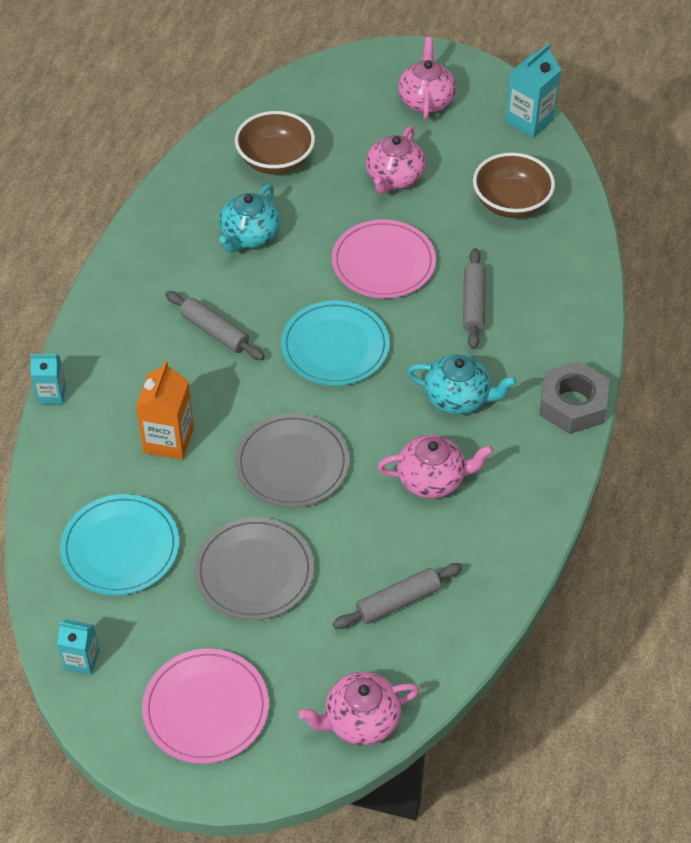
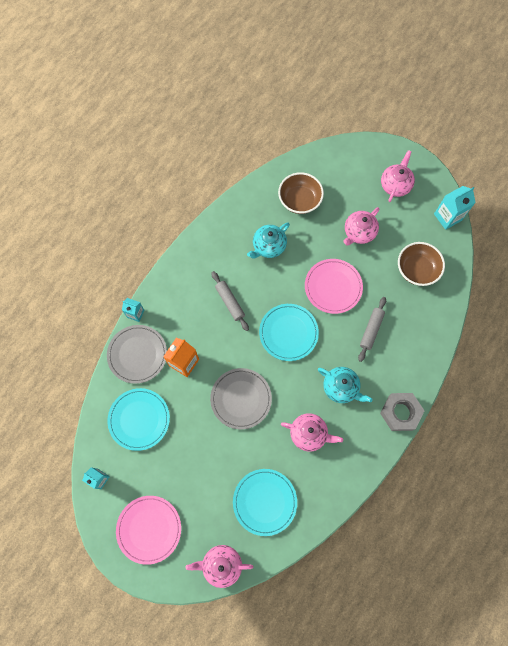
camera: 20 degrees right, 20 degrees up
grey plate [194,517,314,620] -> grey plate moved to [107,325,167,384]
grey rolling pin [333,563,463,629] -> turquoise plate [233,469,297,536]

